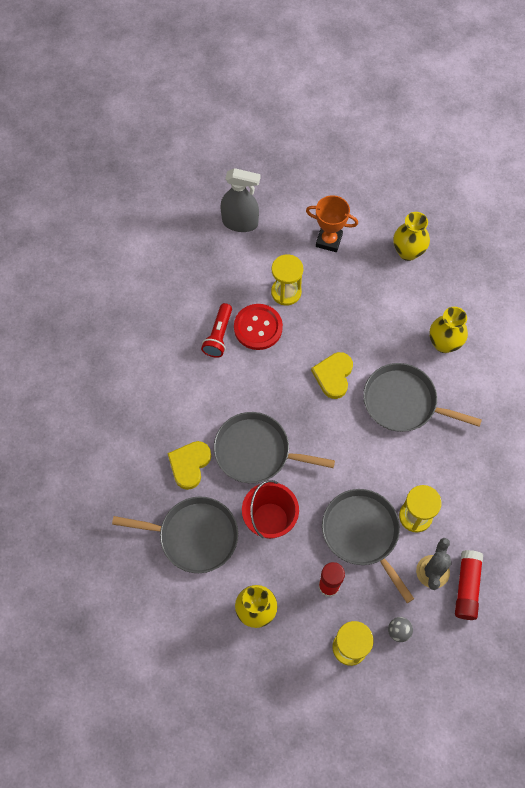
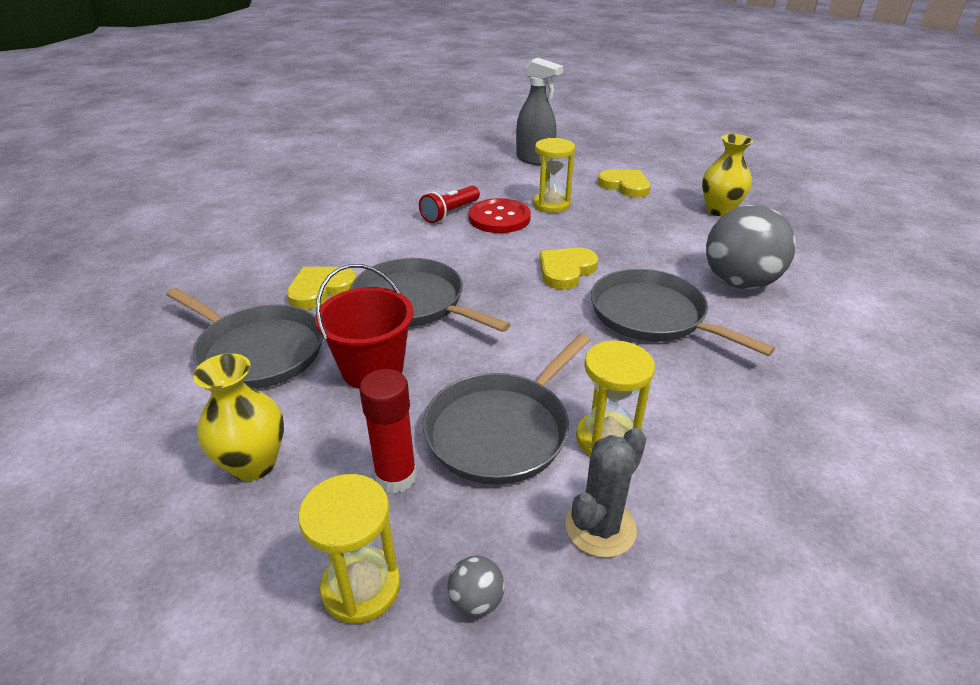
camera: 25 degrees right, 30 degrees down
orange trophy [306,195,358,252] -> yellow heart [598,170,651,198]
grey pan [322,489,414,603] -> grey pan turned 135 degrees counterclockwise [423,334,590,485]
yellow vase [430,307,468,353] -> grey ball [706,205,796,289]
red glue stick [455,550,483,620] -> none

